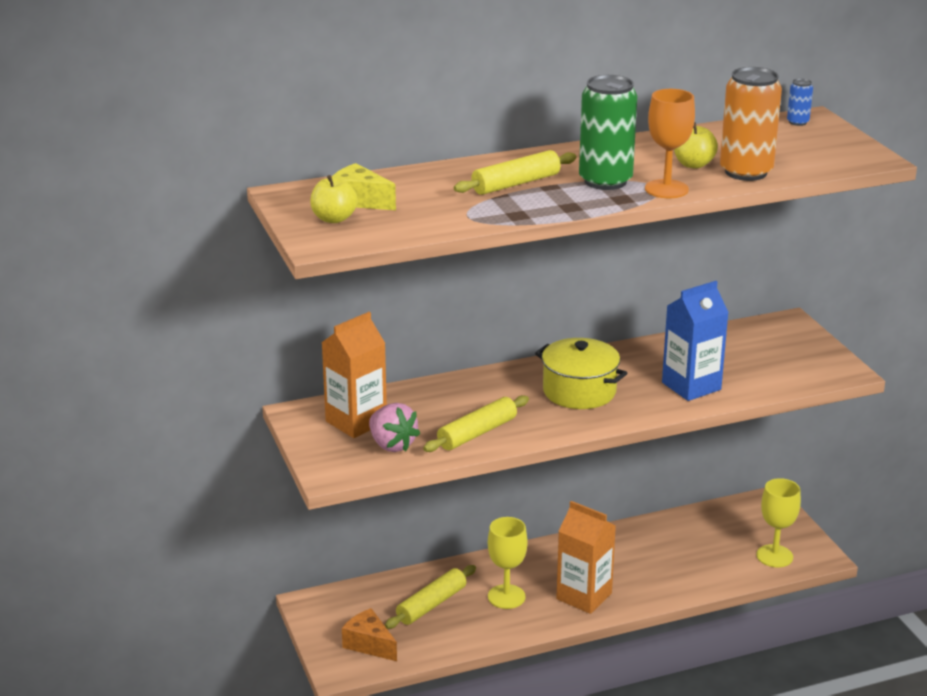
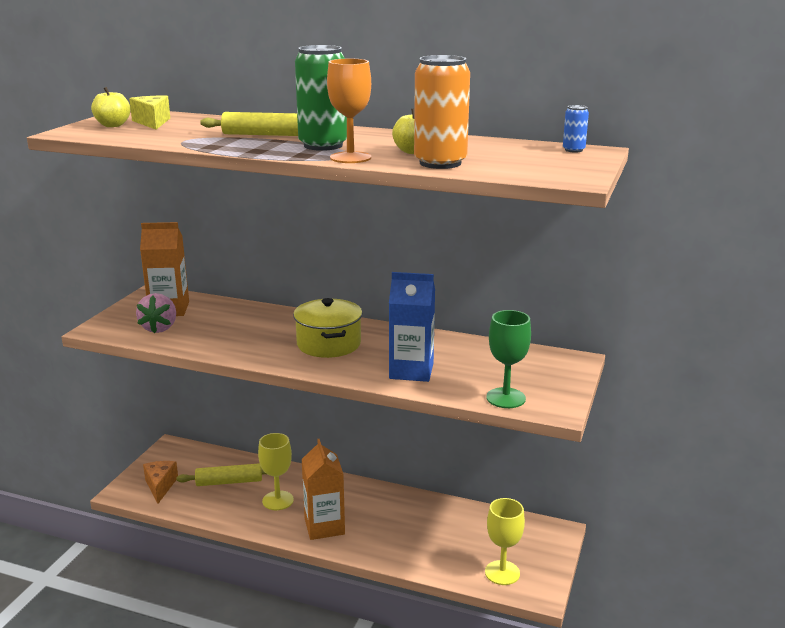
camera: 40 degrees right, 5 degrees down
yellow rolling pin [423,395,529,452] -> none
none -> green goblet [486,310,531,408]

